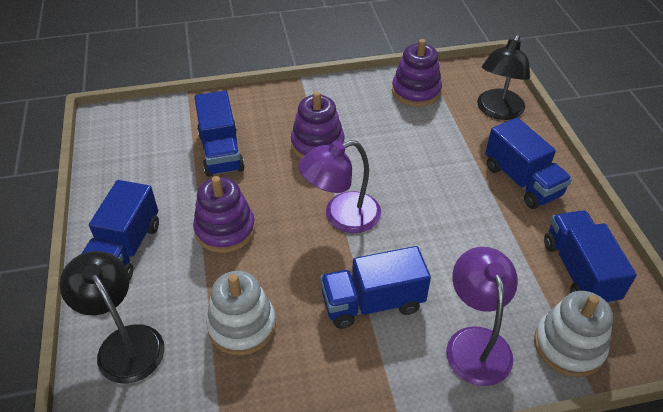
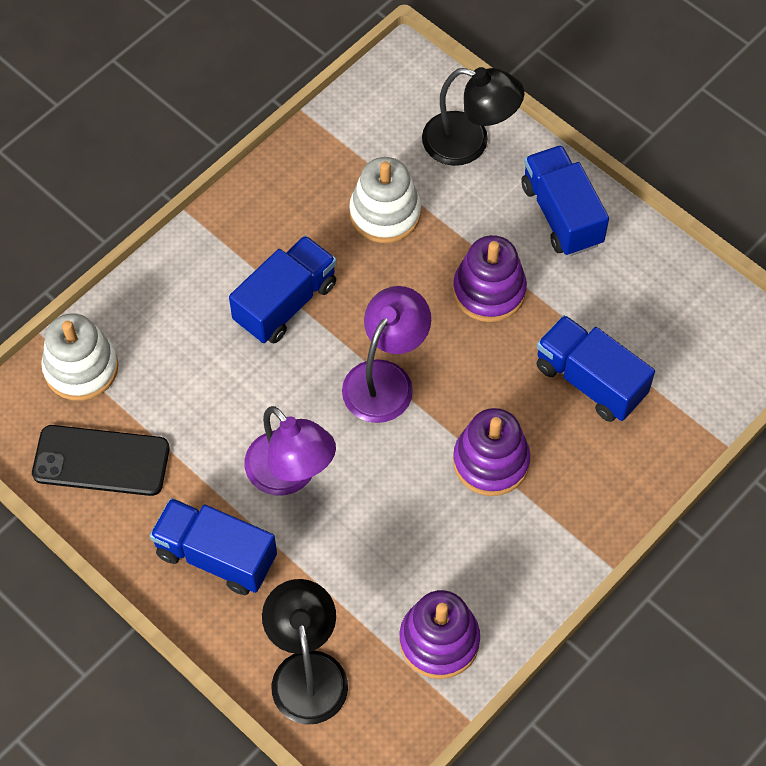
camera: 145 degrees right, 15 degrees up
purple lamp [446,247,518,386] -> purple lamp moved to [245,406,336,496]
blue truck [544,210,637,304] -> black phone [32,425,170,496]

